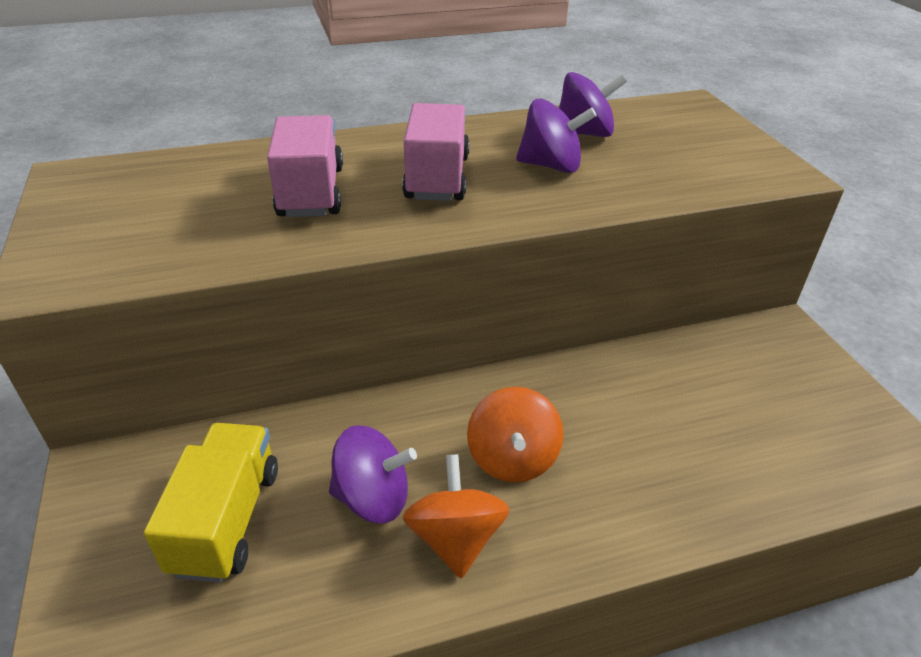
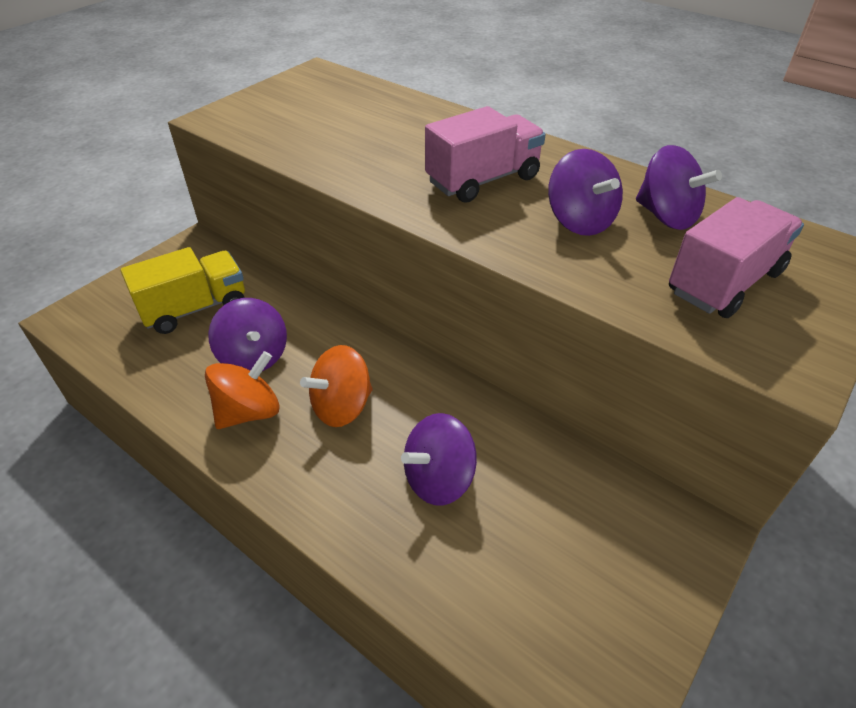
camera: 55 degrees right, 5 degrees up
pink truck [267,115,343,217] -> pink truck moved to [669,197,804,318]
none -> purple spinning top [401,413,477,506]

